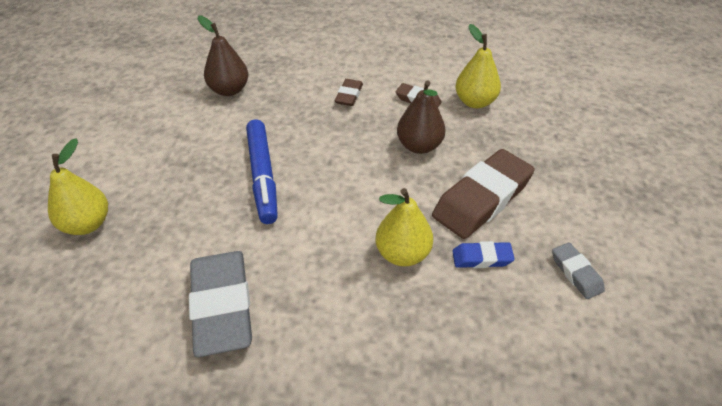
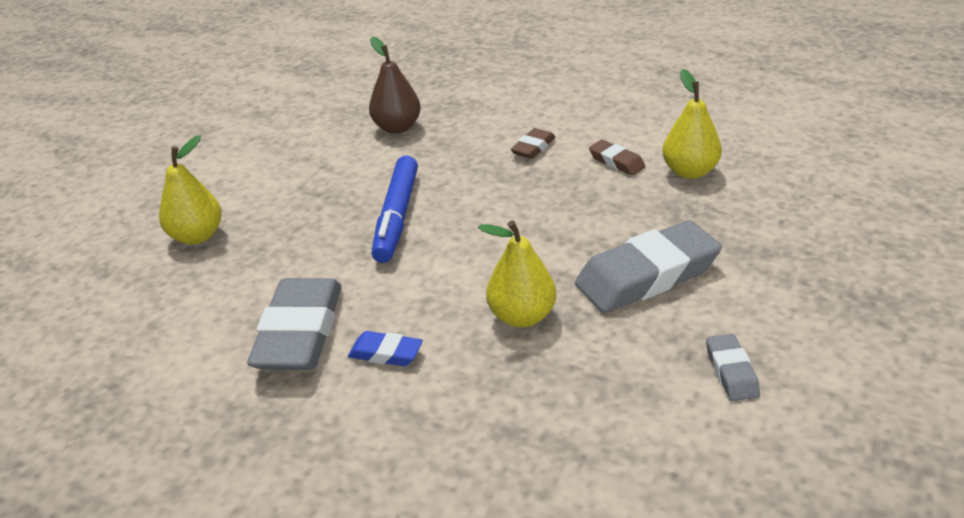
camera: 20 degrees right, 10 degrees down
brown pear [397,80,446,154] -> none
brown eraser [432,149,535,239] -> grey eraser [575,220,722,313]
blue eraser [452,241,515,268] -> blue eraser moved to [348,331,423,366]

